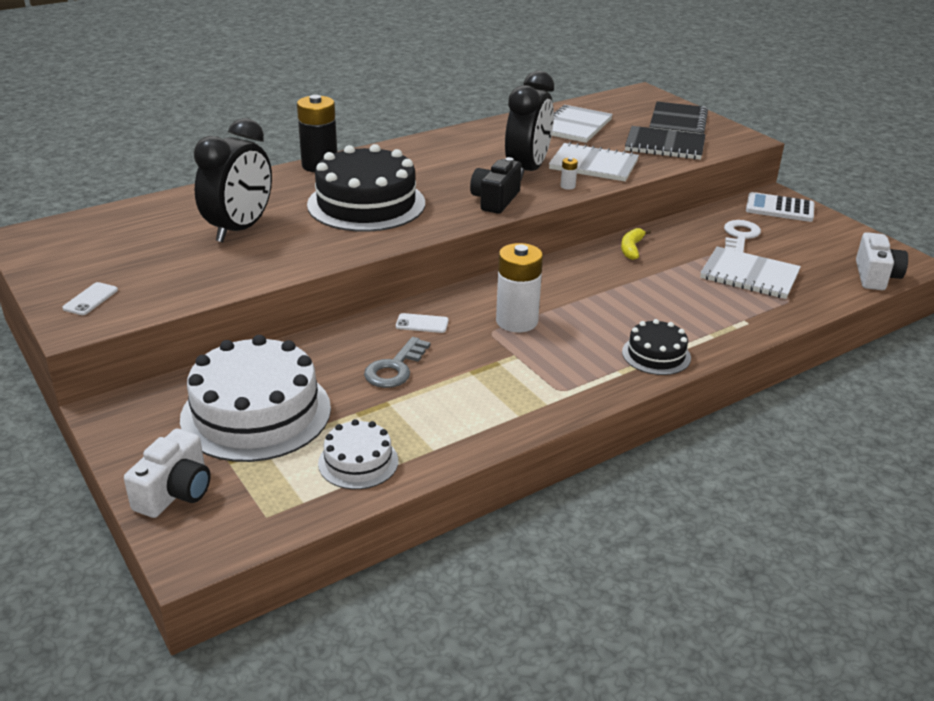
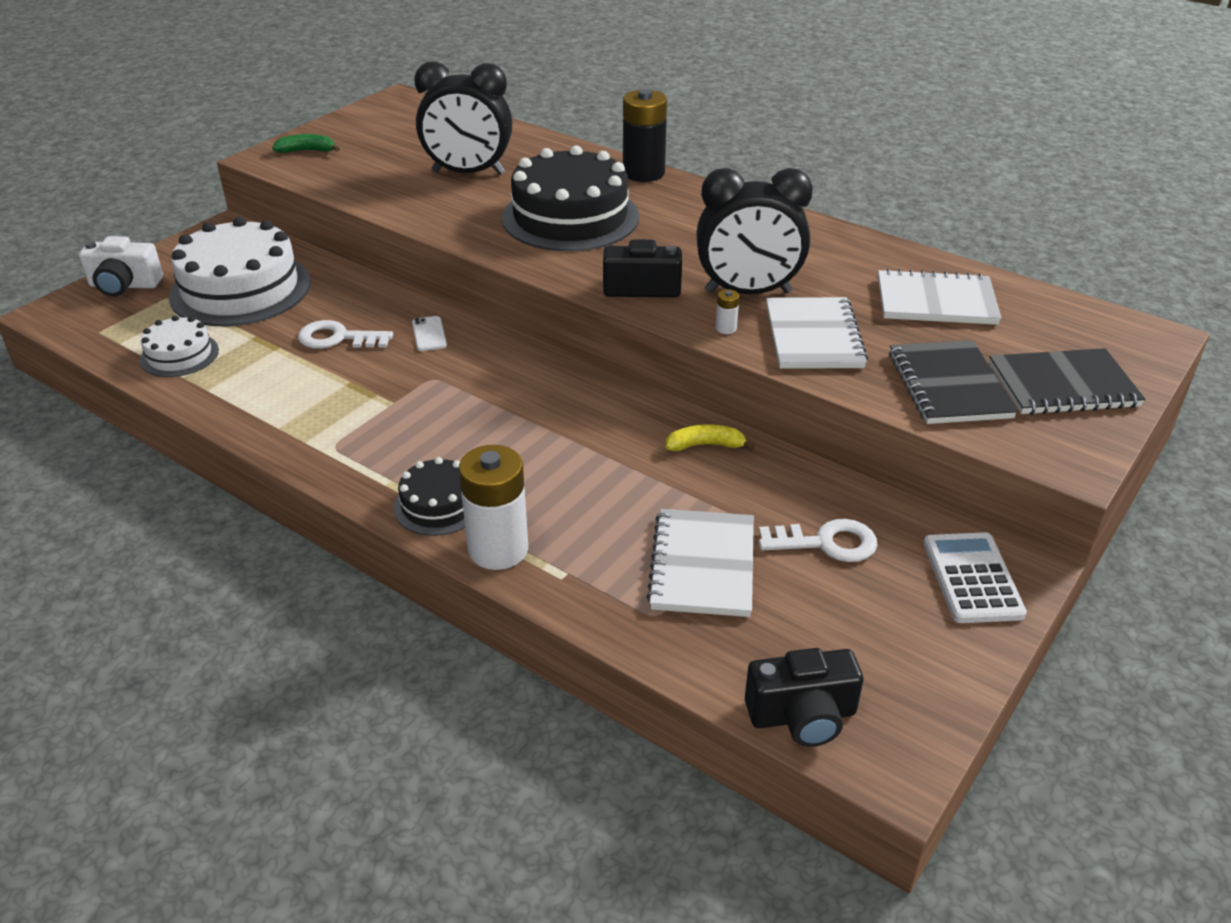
camera: 70 degrees right, 5 degrees up
white phone [62,282,118,315] -> green banana [272,134,340,153]
grey key [364,337,430,388] -> white key [298,320,393,349]
white battery [496,243,543,332] -> white battery moved to [459,445,528,570]
white camera [856,232,908,290] -> black camera [745,648,863,747]

